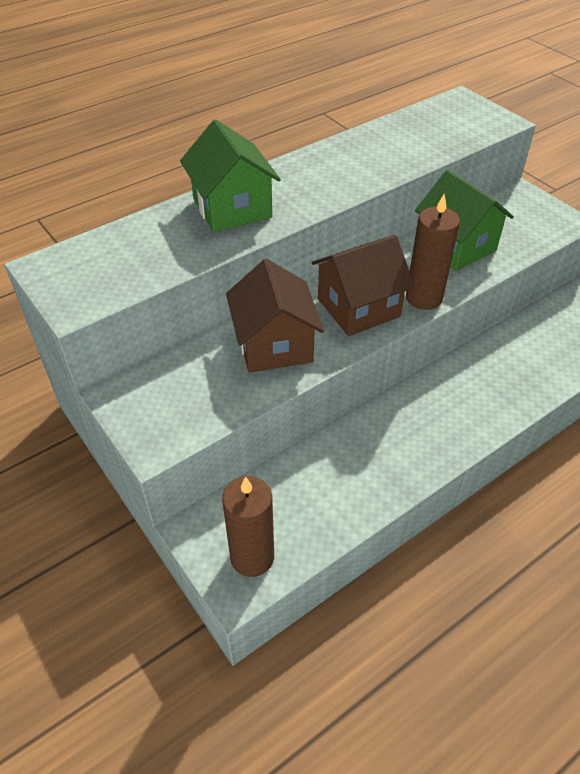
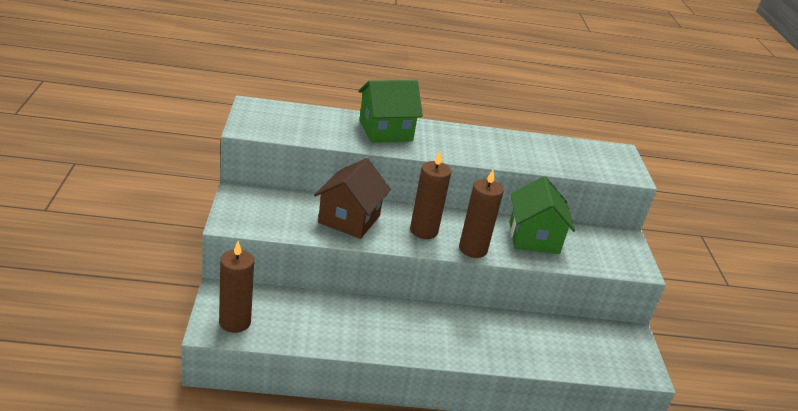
camera: 30 degrees right, 15 degrees down
green house [180,119,281,232] -> green house turned 60 degrees clockwise [358,80,423,143]
brown house [312,235,414,336] -> brown candle [410,151,451,239]

